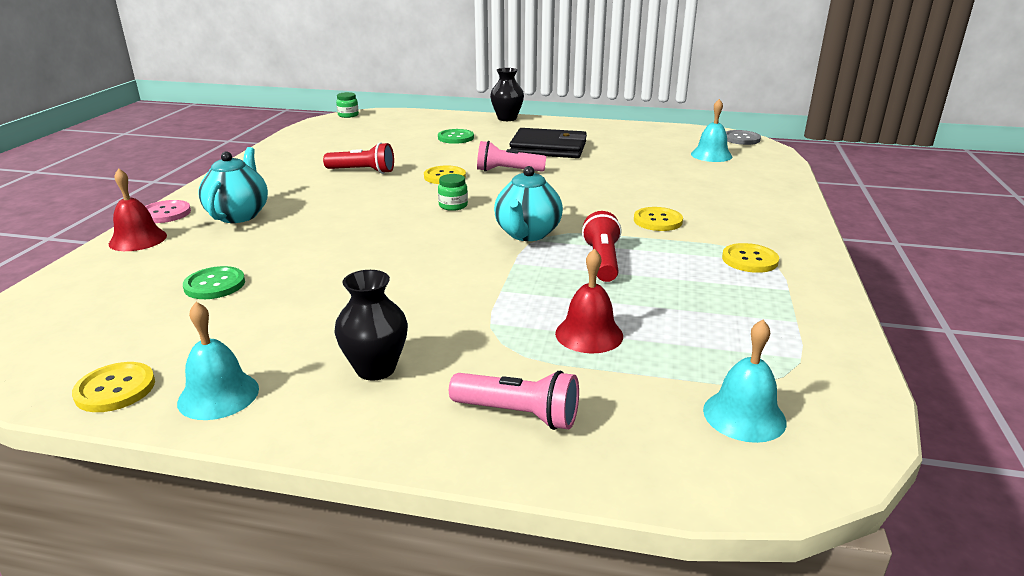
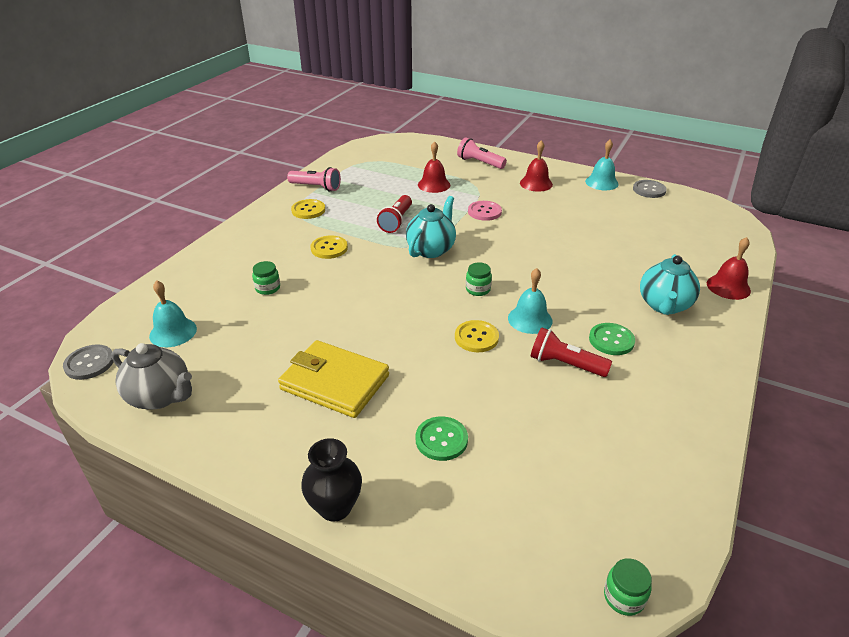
camera: 165 degrees left, 10 degrees up
yellow button [72,362,155,412] -> grey button [633,180,667,198]
pink button [145,200,191,223] -> pink button moved to [468,201,502,221]
green button [183,266,245,299] -> green button moved to [589,323,635,355]
black vase [334,270,408,381] -> red bell [520,140,553,192]
pink flashlight [477,141,546,172] -> pink flashlight moved to [287,167,341,192]
black wallet [509,128,587,158] -> yellow wallet [278,340,389,418]
turquoise bell [703,320,787,443] -> turquoise bell moved to [508,268,552,334]
none -> grey teapot [111,343,192,409]
none -> green jar [252,261,280,295]

